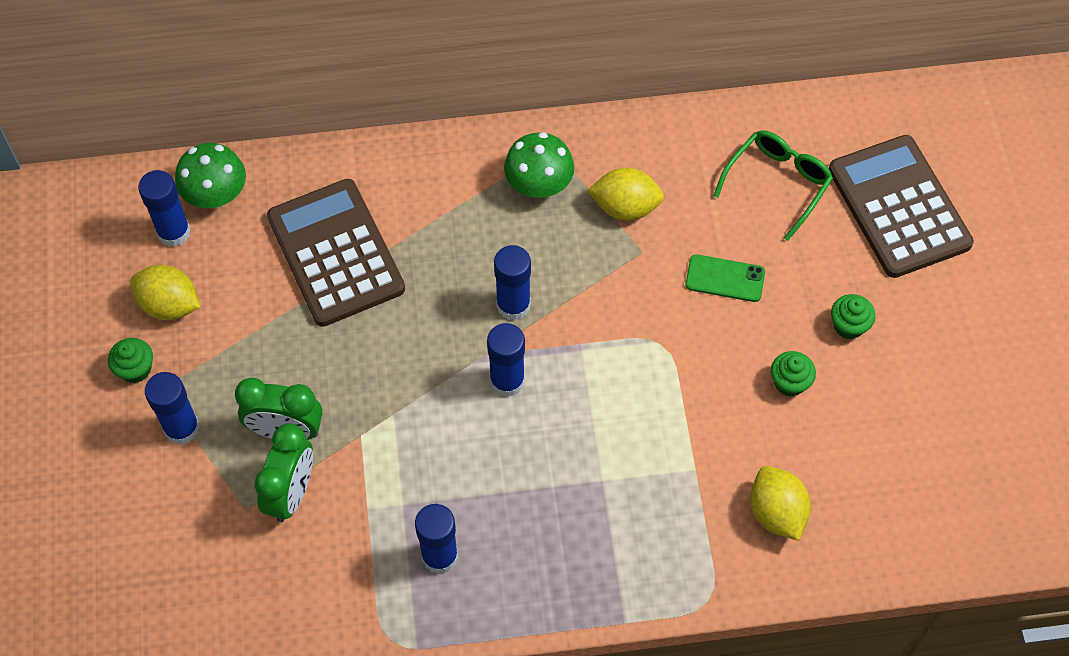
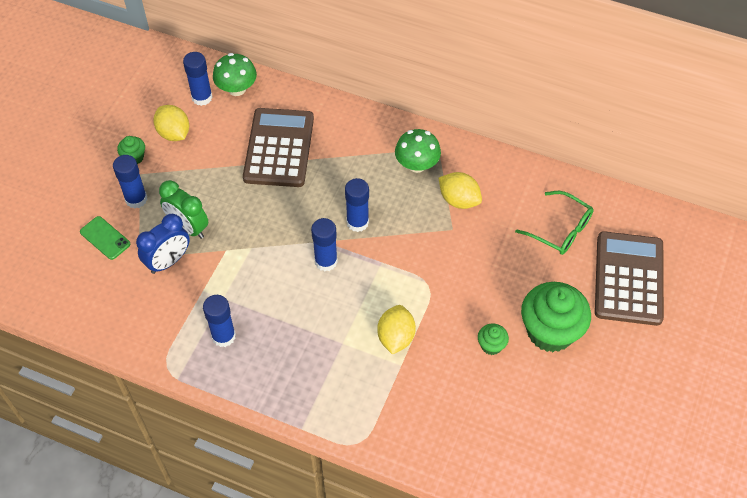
camera: 30 degrees right, 5 degrees down
green clock [255,423,313,522] -> blue clock [136,214,190,274]
green phone [685,254,765,302] -> green phone moved to [80,216,130,260]
green glasses [714,131,833,241] -> green glasses turned 60 degrees clockwise [515,191,594,255]
yellow lemon [750,466,811,541] -> yellow lemon moved to [377,305,416,354]
green cupcake [831,294,875,339] -> green cupcake [521,282,591,352], size x2.22

